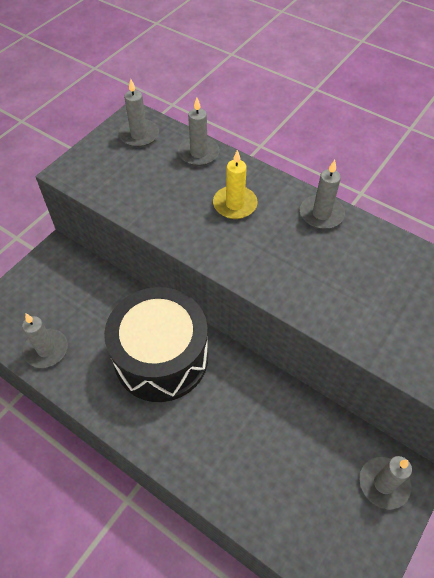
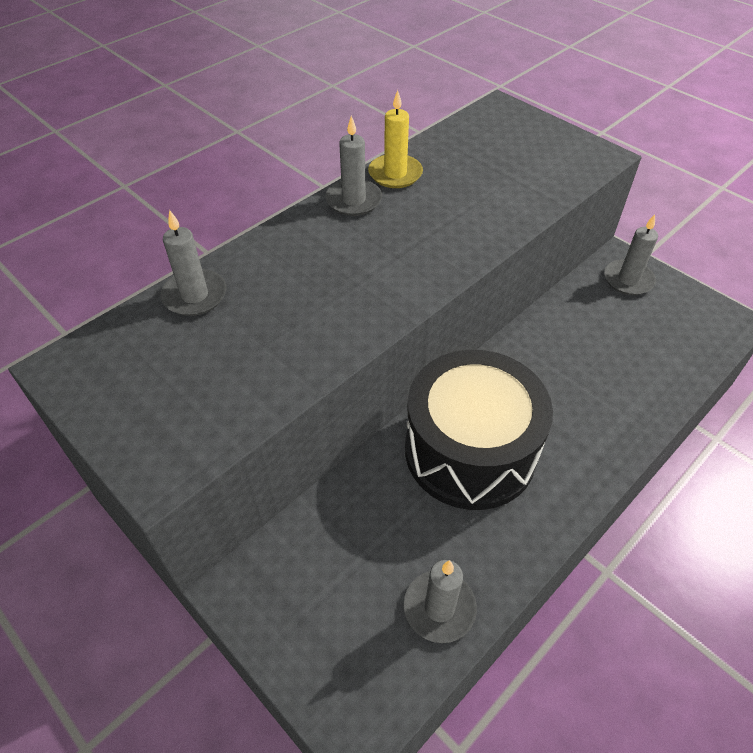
camera: 80 degrees left, 5 degrees down
grey candle [119,79,159,147] -> none
yellow candle [213,150,258,219] -> yellow candle moved to [368,90,423,188]

